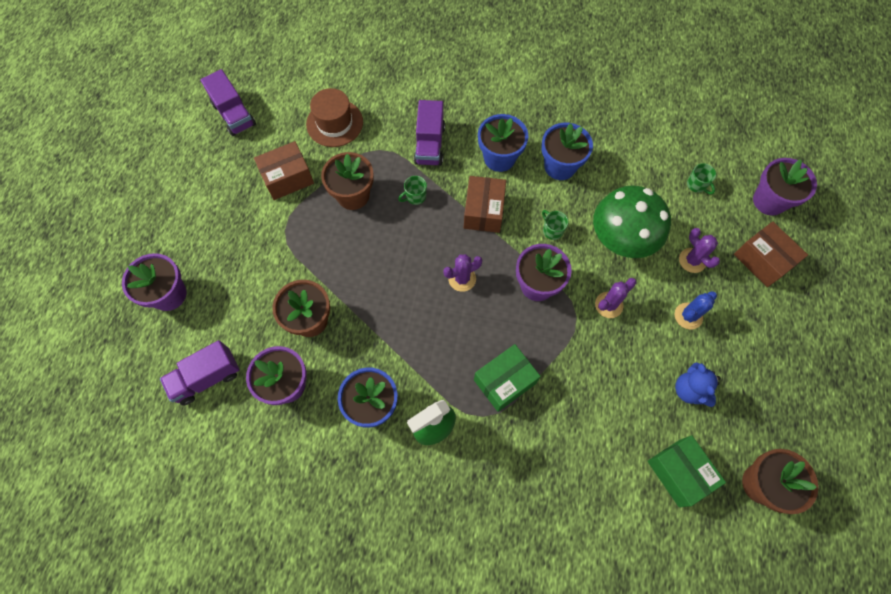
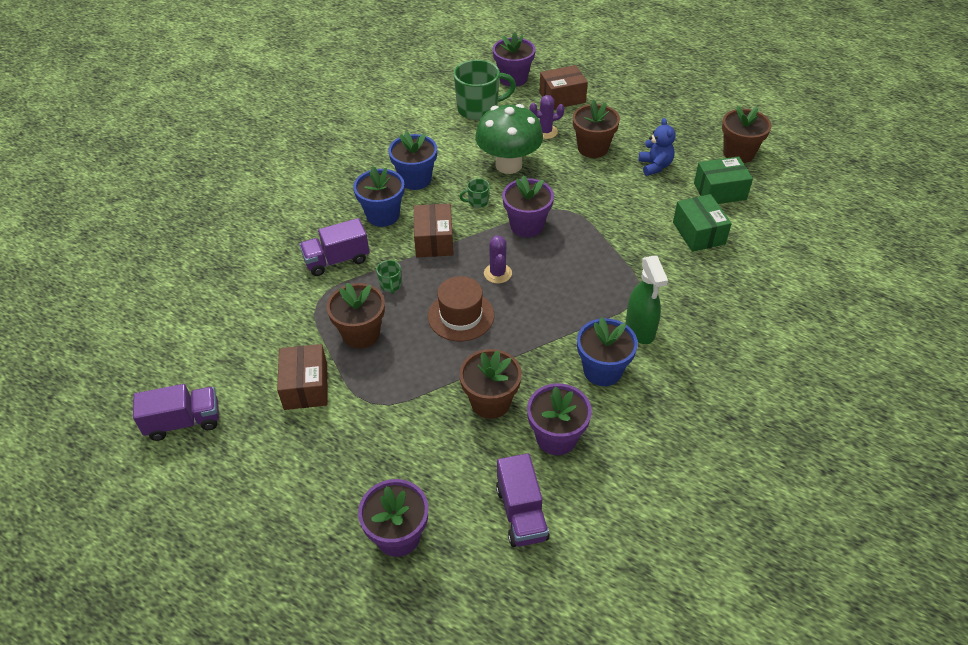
camera: 70 degrees left, 20 degrees down
brown hat [306,88,363,147] -> brown hat moved to [428,276,494,341]
purple truck [414,100,445,166] -> purple truck turned 135 degrees clockwise [299,218,369,276]
brown box [464,176,506,233] -> brown box turned 60 degrees clockwise [414,204,454,257]
green box [474,344,541,412] -> green box moved to [673,194,732,252]
purple cactus [595,278,636,318] -> none
blue cactus [675,291,717,330] -> brown flower pot [573,100,620,158]
blue teddy bear [675,362,720,407] -> blue teddy bear turned 105 degrees counterclockwise [639,118,676,176]
green mug [687,163,716,195] -> green mug [453,60,516,120], size x2.27

